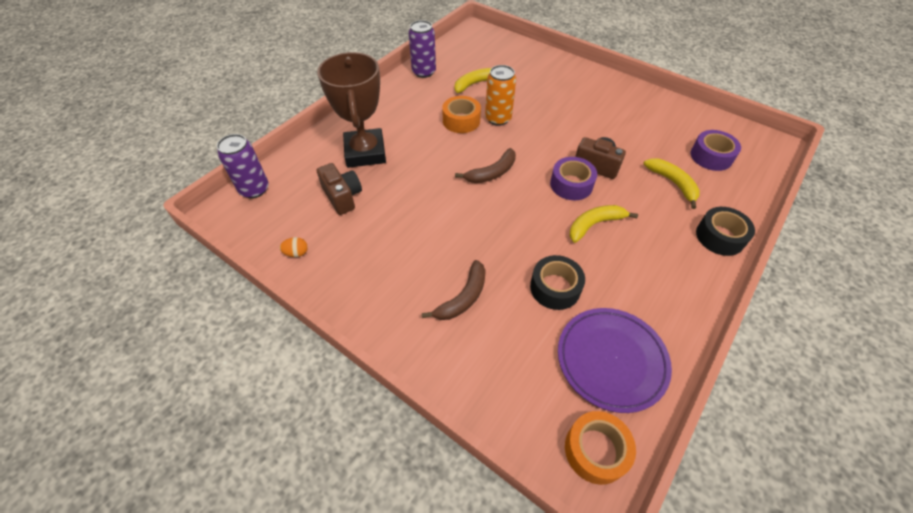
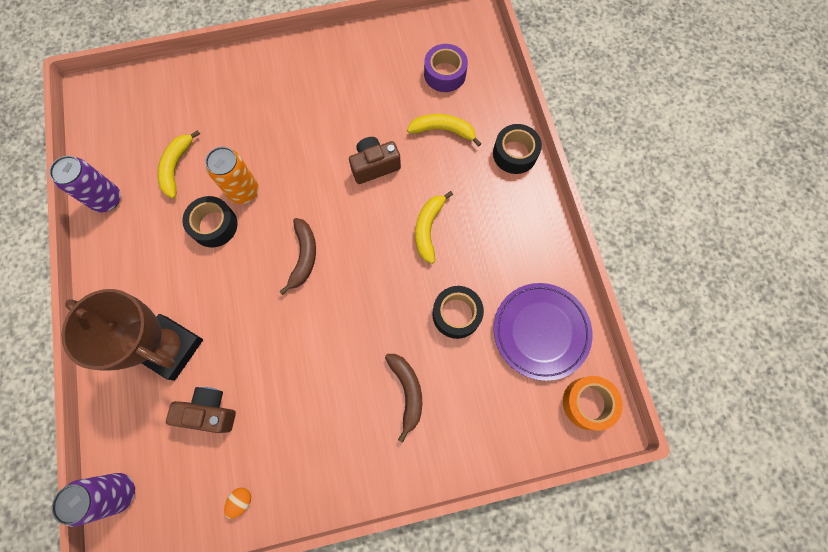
camera: 50 degrees left, 20 degrees up
orange tape [442,96,481,133] -> black tape [182,196,238,248]
purple tape [550,157,597,200] -> none

